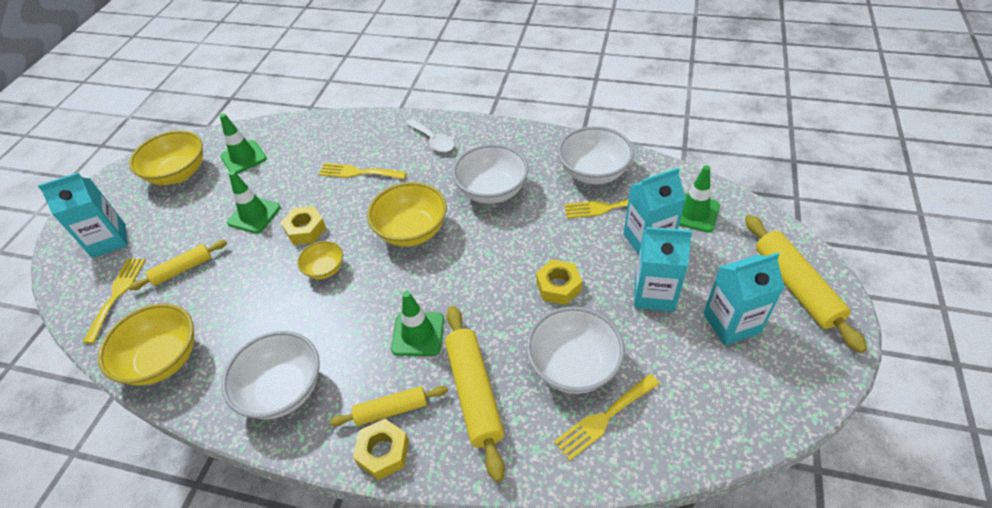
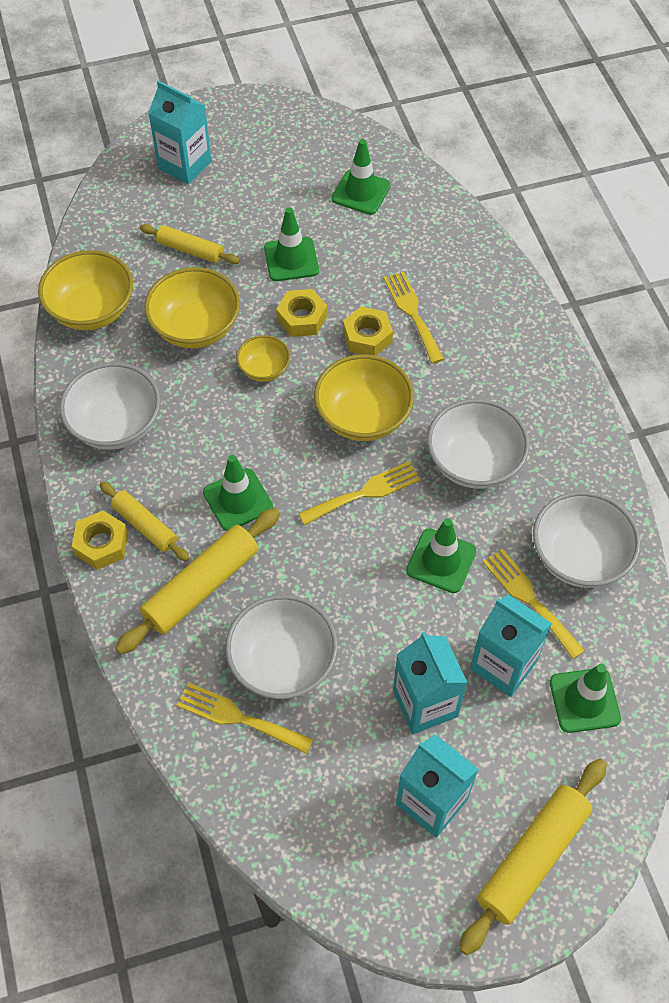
camera: 55 degrees right, 10 degrees up
yellow fork [82,258,146,344] -> yellow fork moved to [298,461,421,525]
yellow bowl [129,130,203,185] -> yellow bowl moved to [144,267,240,348]
white spoon [406,119,454,152] -> none
yellow nut [536,259,582,305] -> yellow nut moved to [343,306,393,356]
none -> green traffic cone [406,518,476,593]

